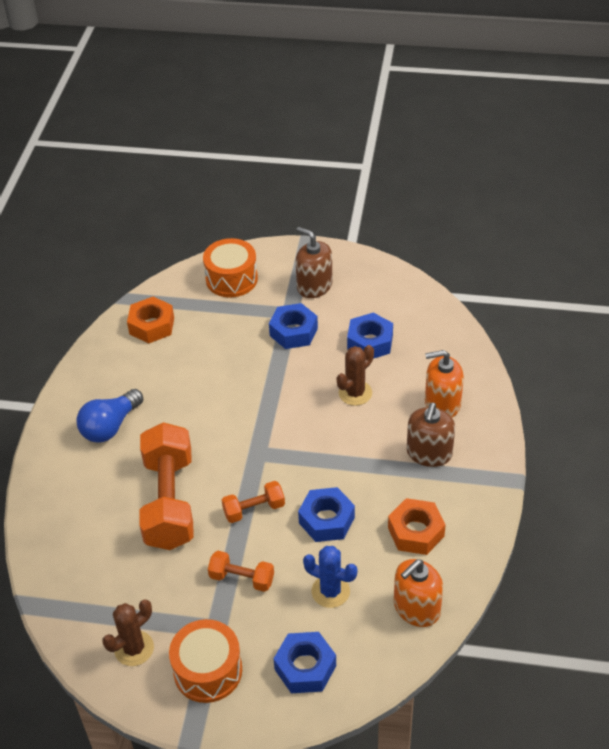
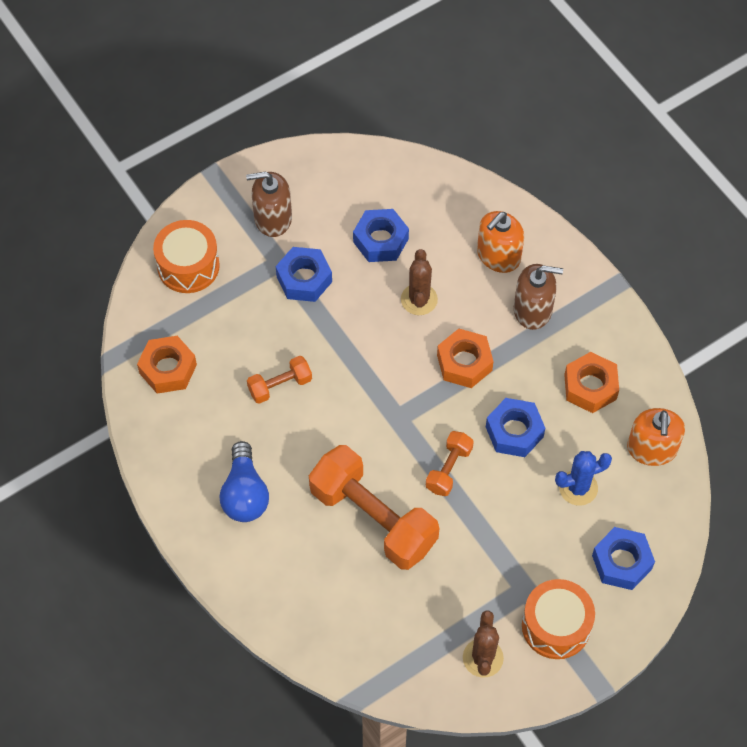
camera: 45 degrees left, 15 degrees up
orange dumbbell [208,551,274,592] -> orange dumbbell moved to [247,356,312,404]
brown soap dispenser [407,403,455,467] -> brown soap dispenser turned 60 degrees counterclockwise [514,264,563,330]
none -> orange nut [437,329,494,388]

